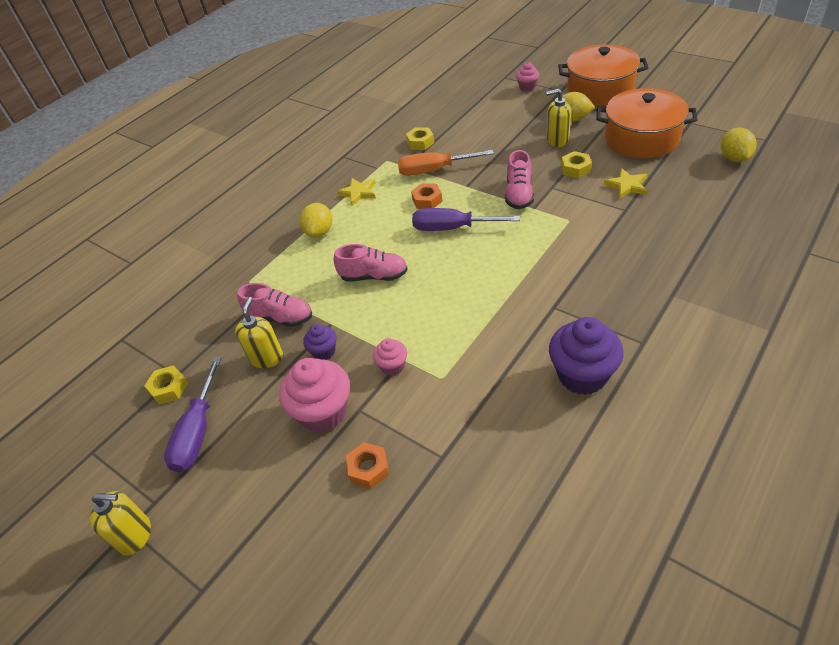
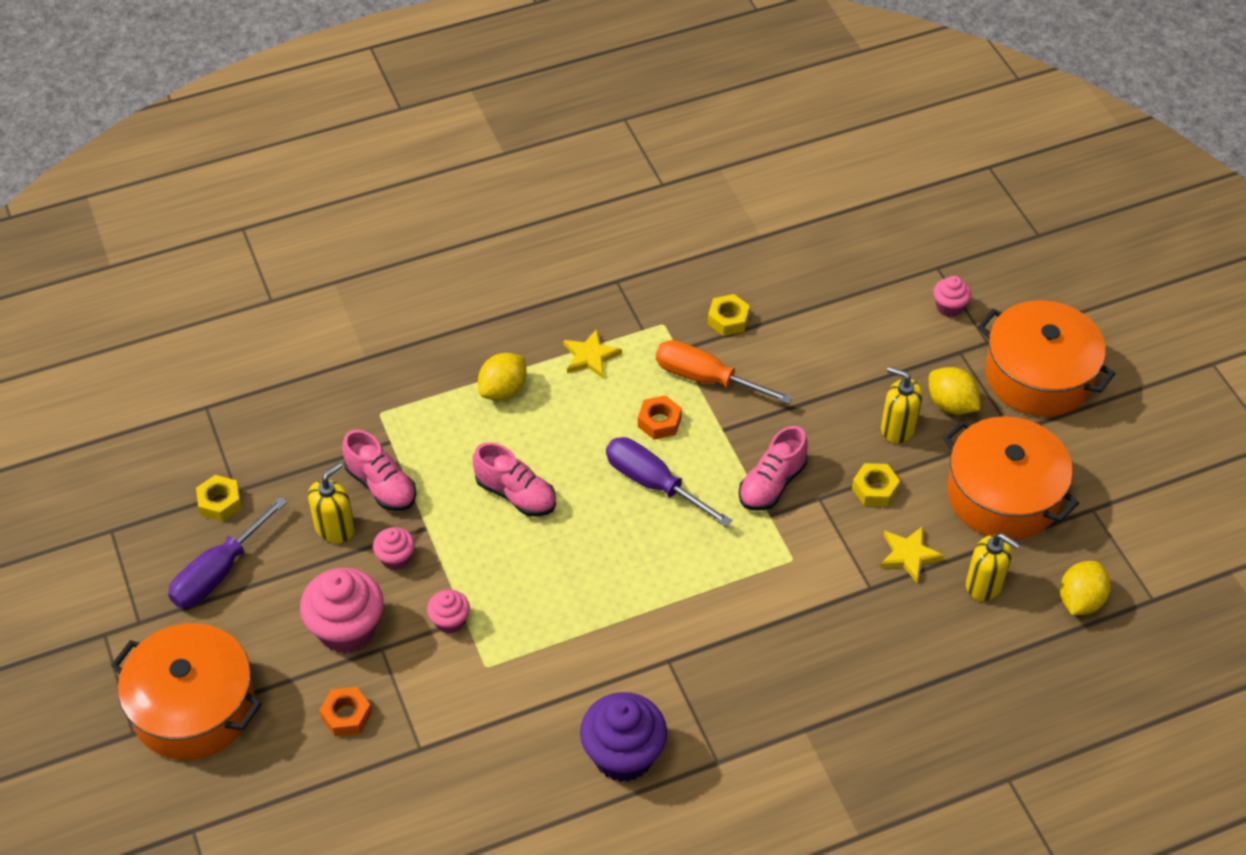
camera: 25 degrees right, 5 degrees up
yellow soap dispenser [90,491,151,556] -> yellow soap dispenser moved to [966,533,1020,601]
purple cupcake [303,324,336,360] -> pink cupcake [373,527,415,571]
none -> orange pot [111,623,262,760]

